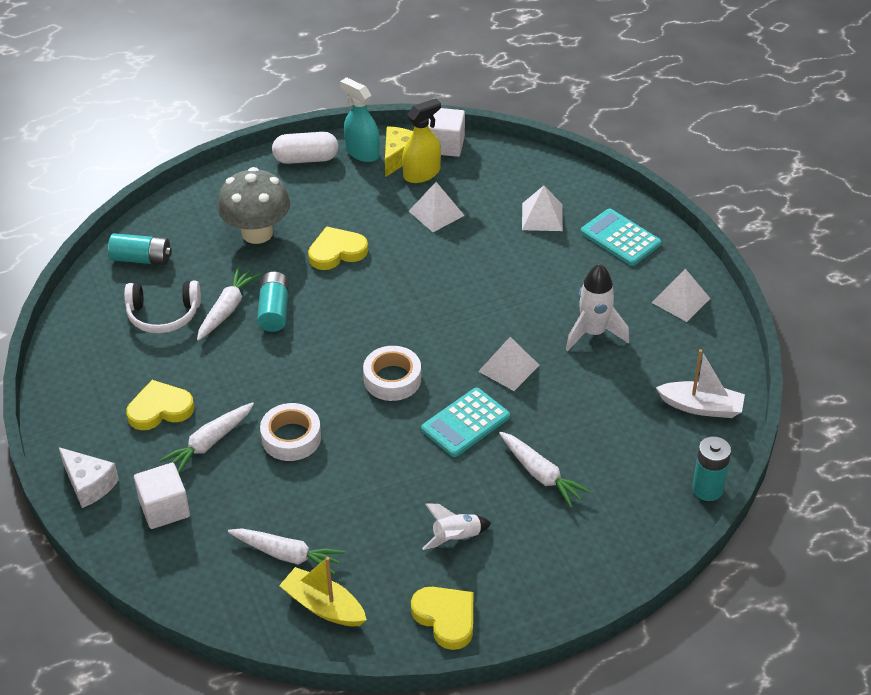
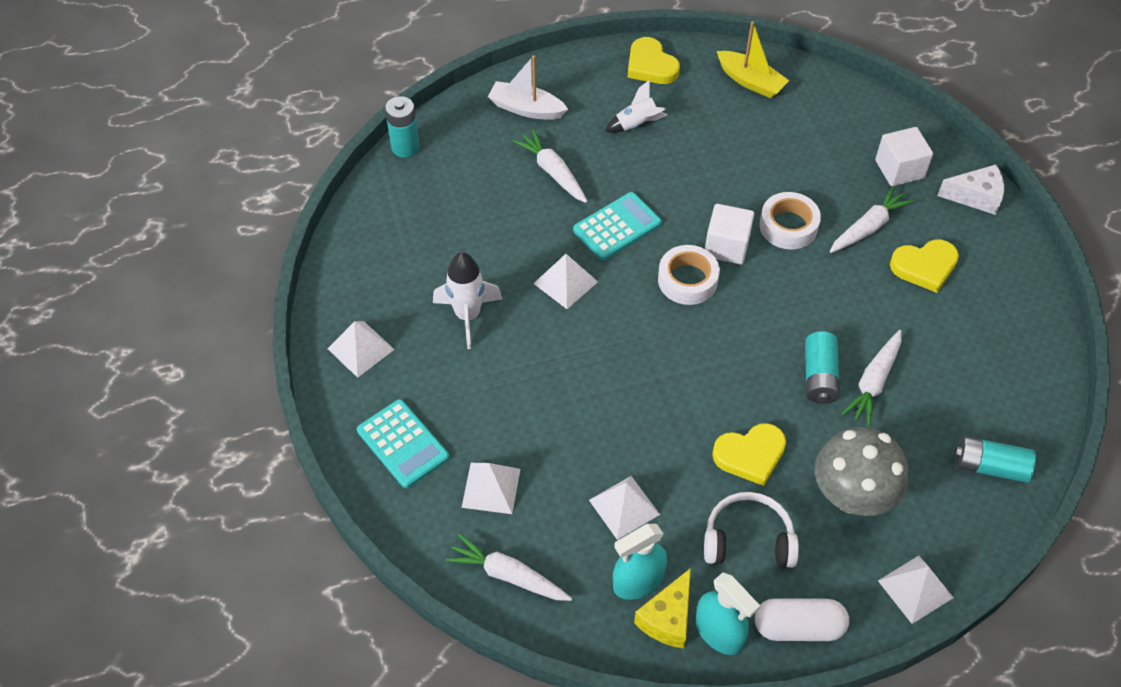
camera: 175 degrees left, 10 degrees up
white cheese [59,447,119,508] -> white cheese turned 135 degrees clockwise [937,165,1004,215]
white headphones [124,281,201,333] -> white headphones moved to [704,492,799,568]
white carrot [228,528,345,575] -> white carrot moved to [445,534,572,601]
yellow spray bottle [402,98,441,183] -> turquoise spray bottle [613,524,667,600]
white cube [428,108,465,157] -> white cube moved to [705,204,754,264]
white boat [656,349,745,418] -> white boat moved to [488,55,568,120]
none -> white pyramid [878,556,954,624]

